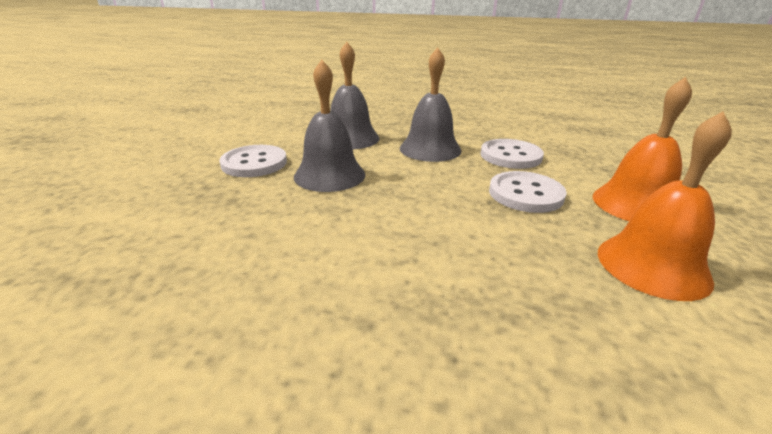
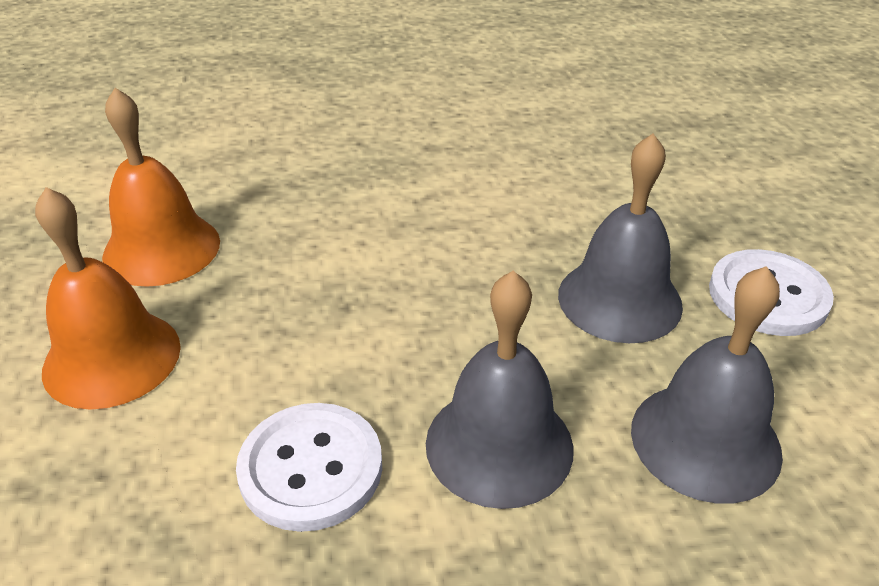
camera: 160 degrees right, 10 degrees up
white button [489,171,567,213] -> none

